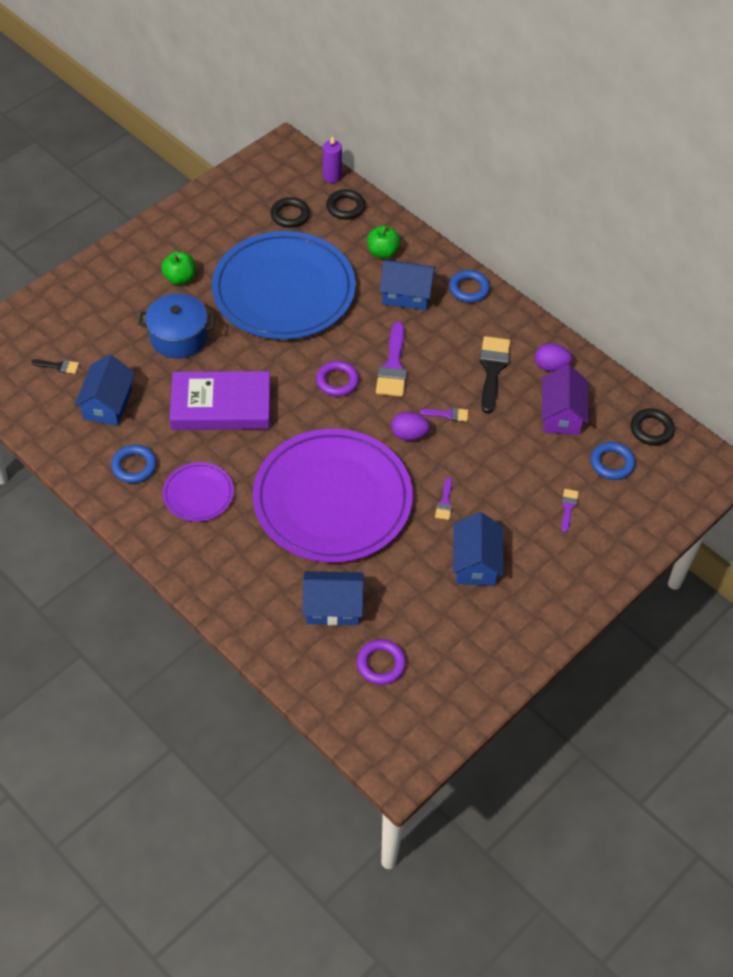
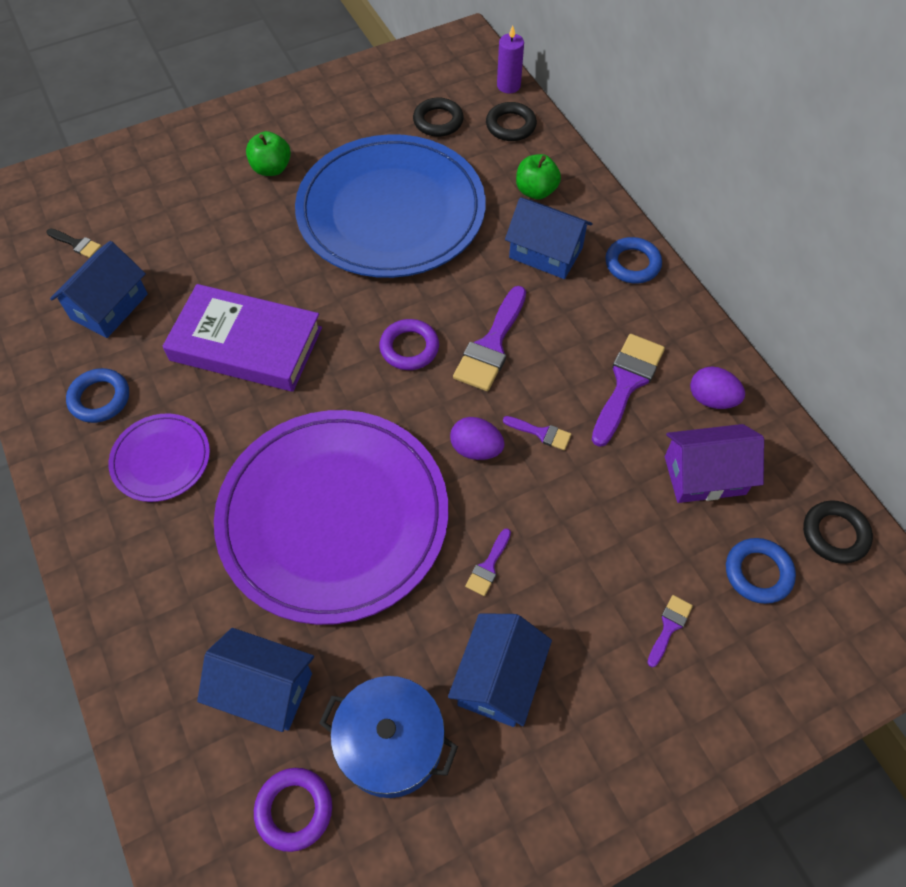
camera: 20 degrees right, 5 degrees up
blue pot [138,293,215,359] -> blue pot moved to [319,676,458,798]
black brush [480,336,510,414] -> purple brush [592,334,665,447]
purple house [542,365,589,435] -> purple house turned 60 degrees clockwise [665,424,764,503]

